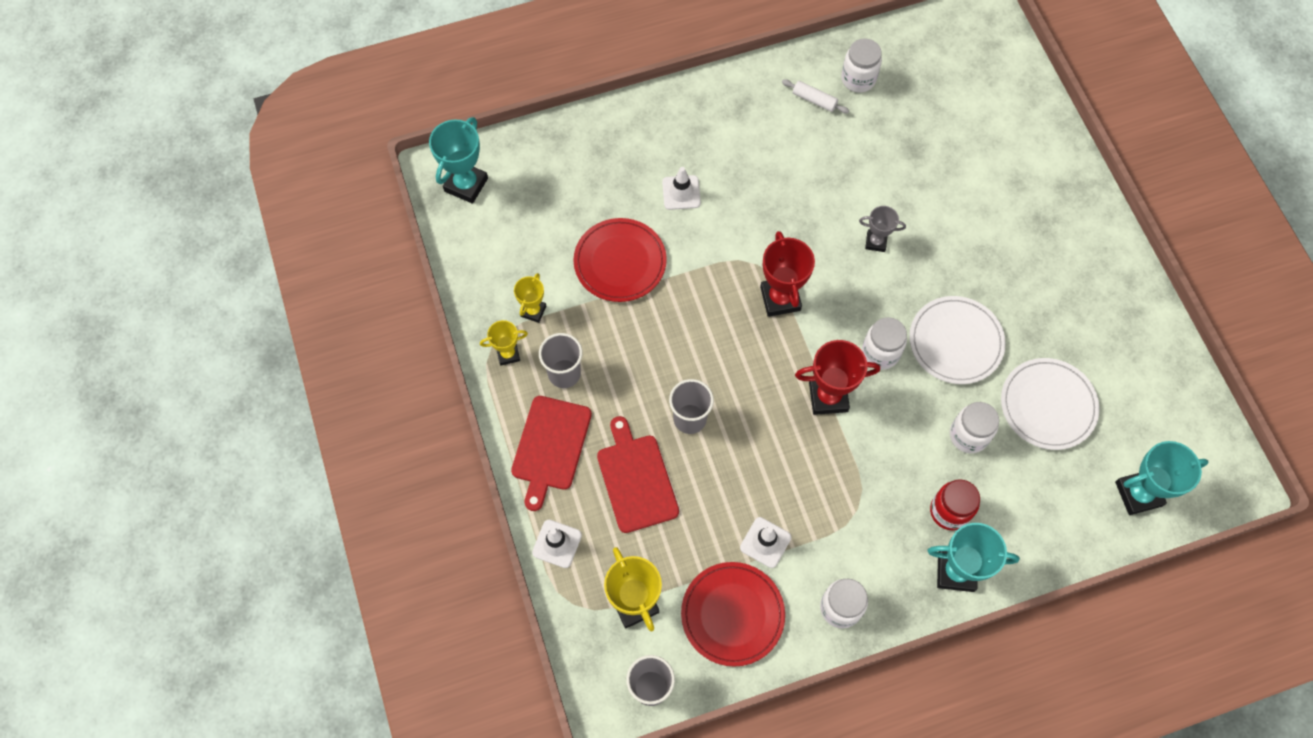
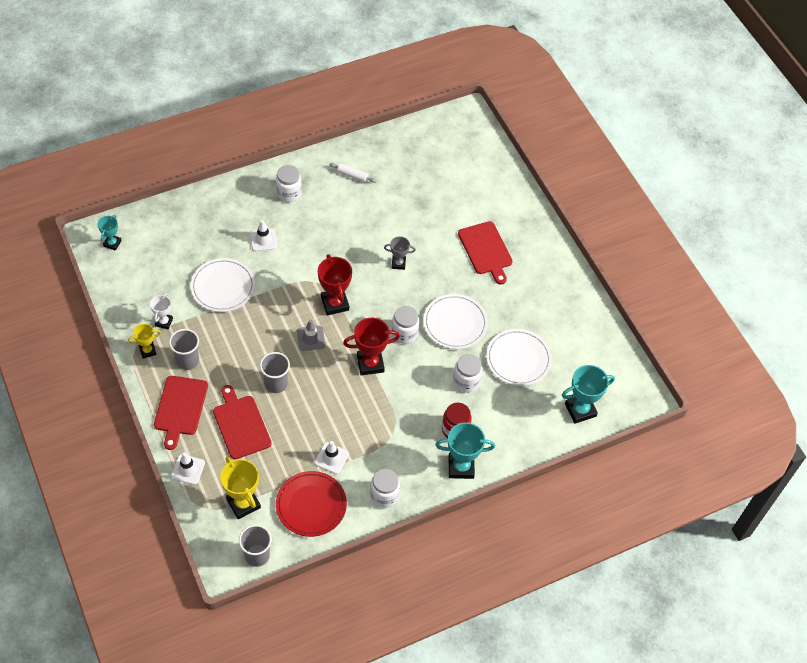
camera: 10 degrees left, 10 degrees down
turquoise trophy [429,117,488,204] -> turquoise trophy [98,215,122,251], size x0.59
yellow trophy [514,273,546,323] -> white trophy [150,293,173,329]
red plate [573,218,667,302] -> white plate [190,258,255,312]
white jar [841,38,882,93] -> white jar moved to [276,165,302,202]
none -> grey traffic cone [297,319,325,351]
none -> red cutting board [458,221,513,285]

